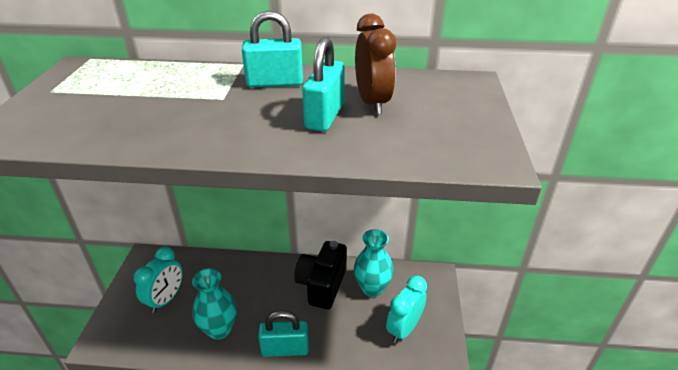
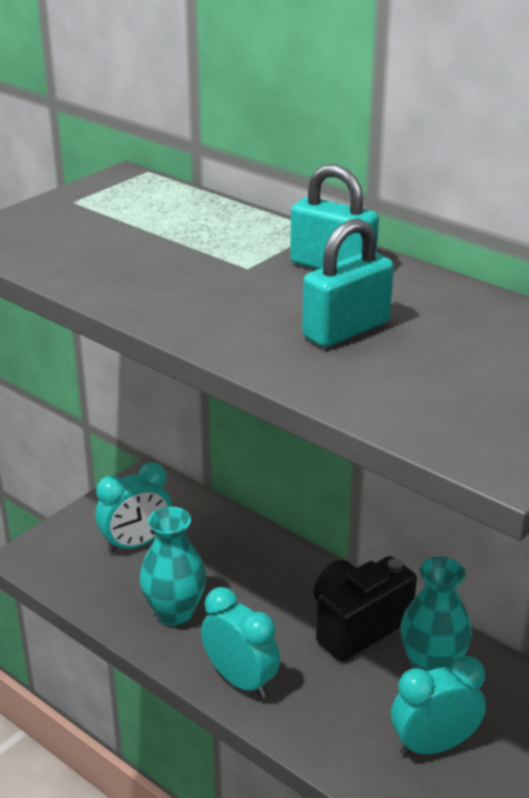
camera: 35 degrees right, 5 degrees down
turquoise padlock [258,310,309,357] -> turquoise clock [201,587,280,698]
brown clock [355,14,396,115] -> none

